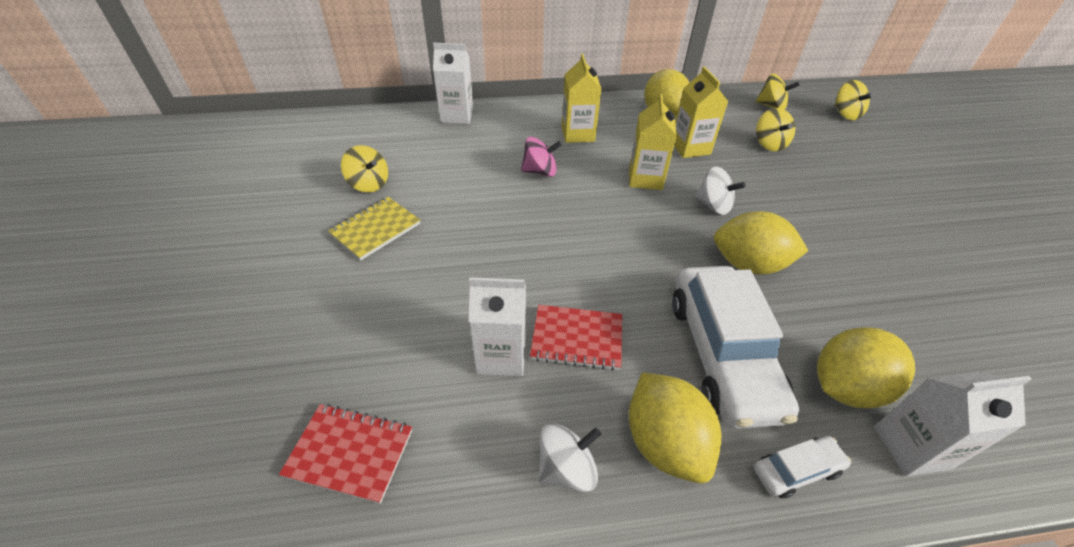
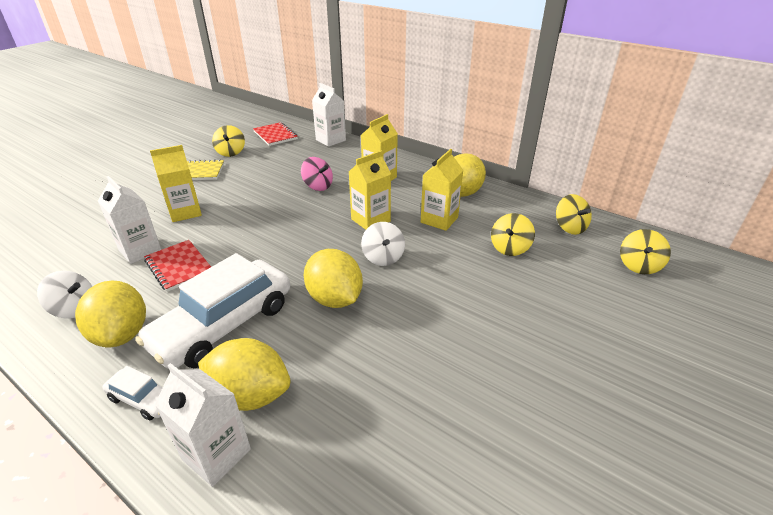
camera: 45 degrees right, 10 degrees down
red notebook [279,404,412,504] -> red notebook moved to [253,122,298,146]
yellow lemon [629,373,722,483] -> yellow lemon turned 45 degrees counterclockwise [75,280,146,347]
none -> yellow carton [150,145,202,222]

